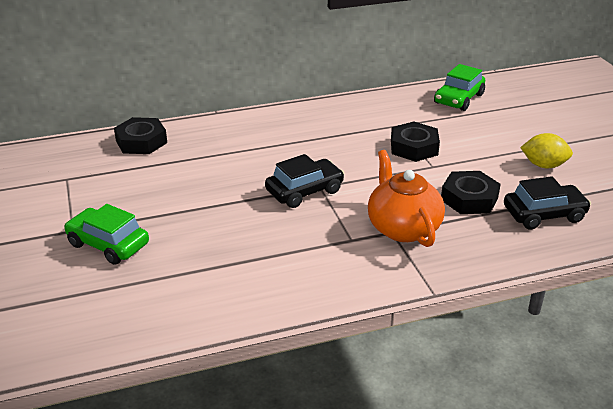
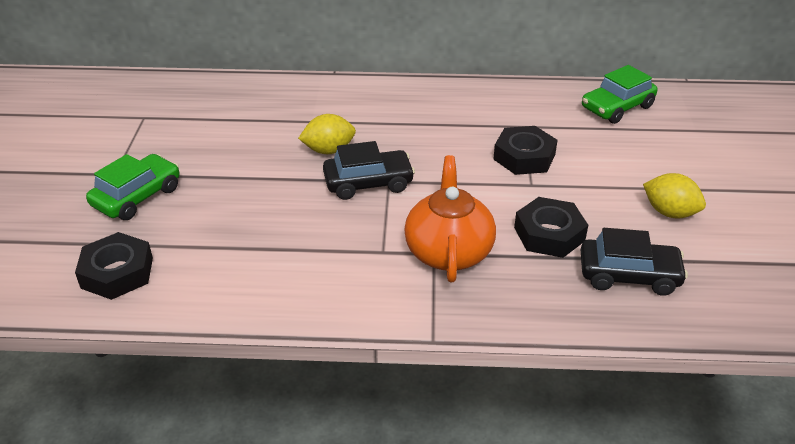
camera: 20 degrees right, 5 degrees up
green car [64,204,149,265] -> green car turned 75 degrees clockwise [86,154,180,220]
black nut [114,117,167,154] -> black nut moved to [75,232,153,300]
none -> yellow lemon [298,114,356,154]

